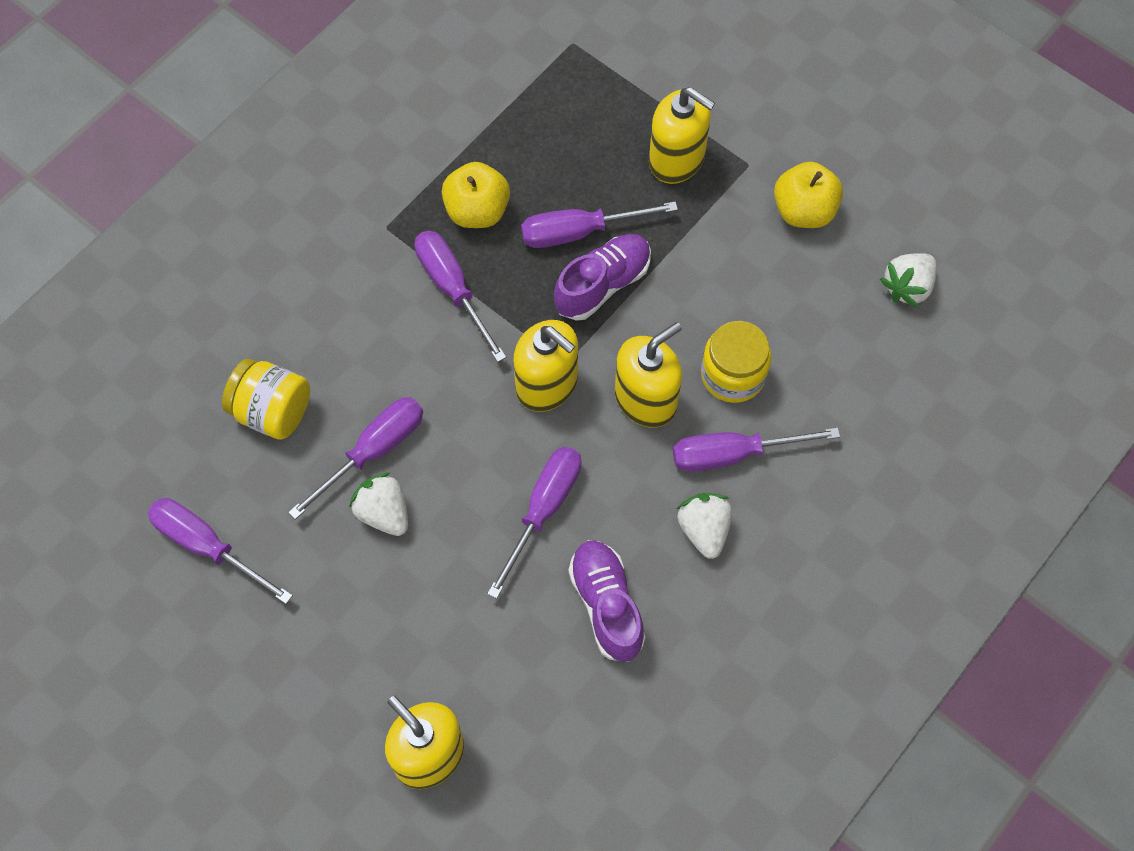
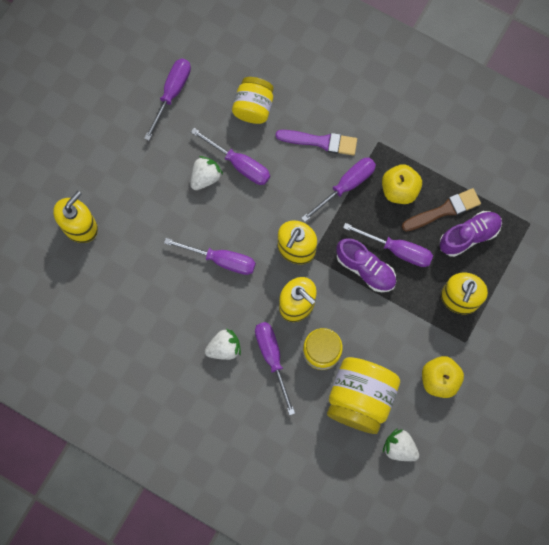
camera: 80 degrees right, 10 degrees up
purple screwdriver [521,201,678,248] -> purple screwdriver turned 135 degrees clockwise [343,223,433,267]
purple shoe [568,540,645,662] -> purple shoe moved to [440,211,502,257]
none -> purple brush [275,130,357,155]
none -> yellow jar [327,357,400,434]
none -> brown brush [402,188,481,231]

